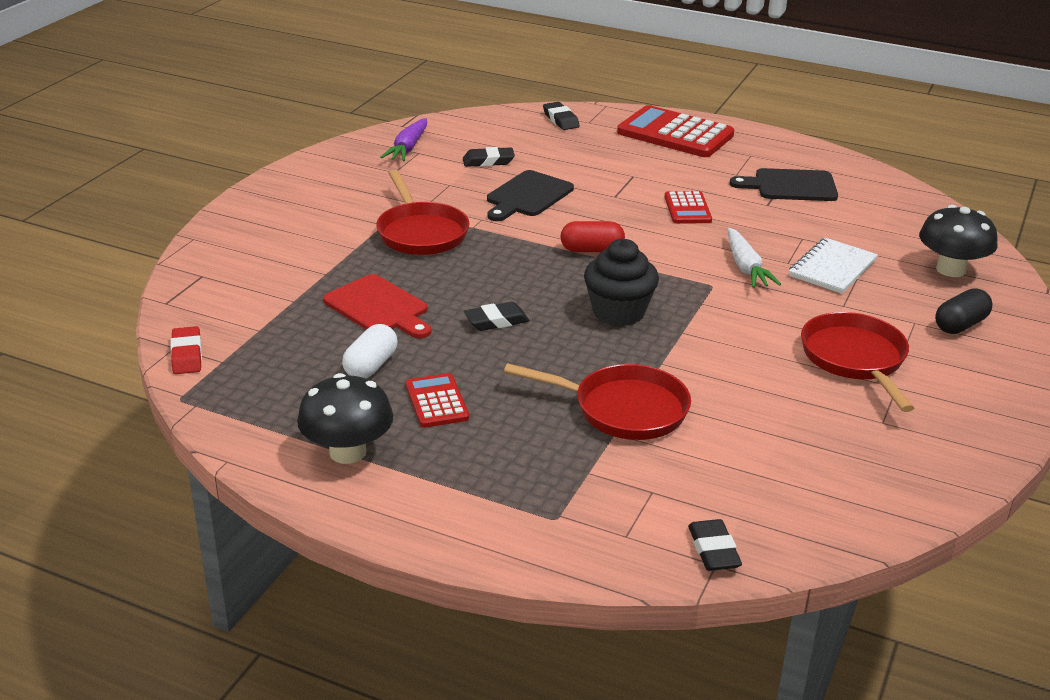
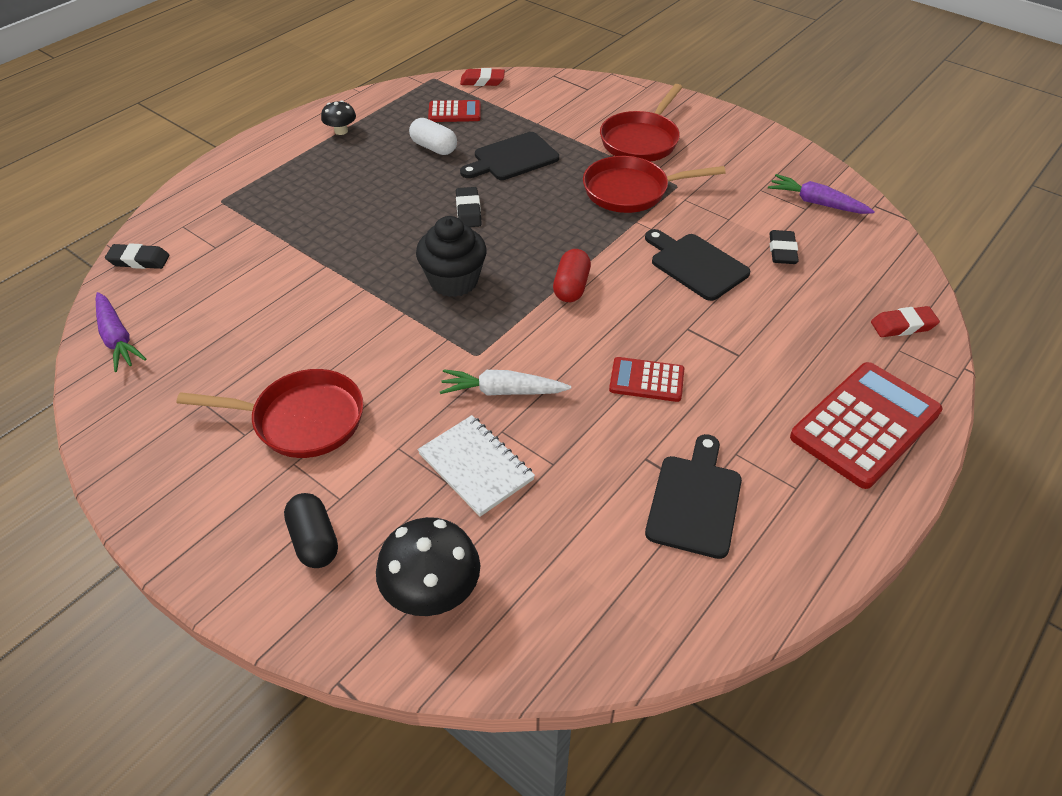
camera: 105 degrees right, 15 degrees up
black mushroom [297,373,393,464] -> black mushroom [321,100,356,135], size x0.56
red cutting board [323,274,432,339] -> black cutting board [460,132,559,180]
red calculator [406,373,469,428] -> red calculator moved to [428,100,481,122]
red pan [504,363,691,440] -> red pan moved to [600,84,683,162]
black eraser [543,102,580,130] -> red eraser [871,306,940,337]
none -> purple carrot [96,292,146,372]

